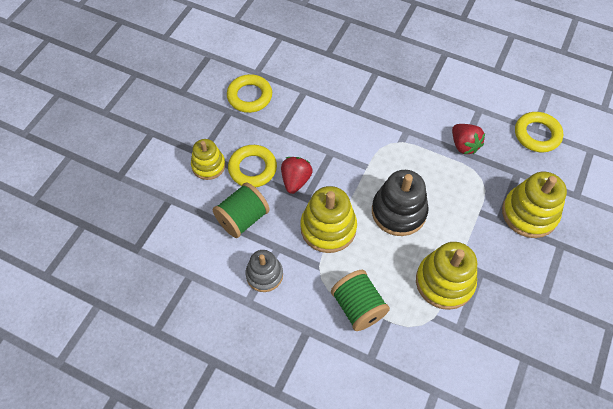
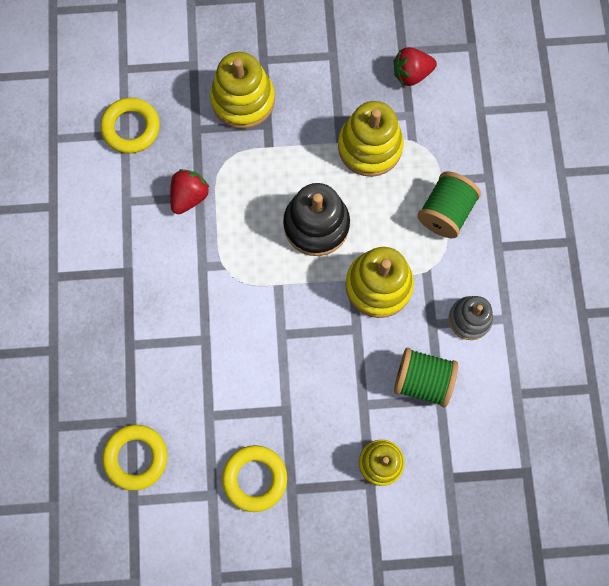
camera: 120 degrees left, 15 degrees up
yellow ring [228,145,277,188] -> yellow ring moved to [102,425,167,491]
red strawberry [281,157,313,194] -> red strawberry moved to [394,47,437,86]

